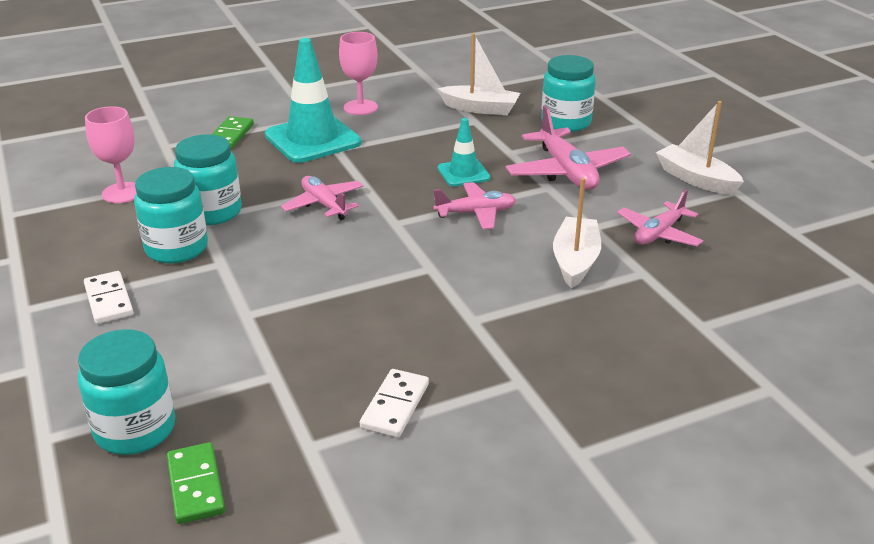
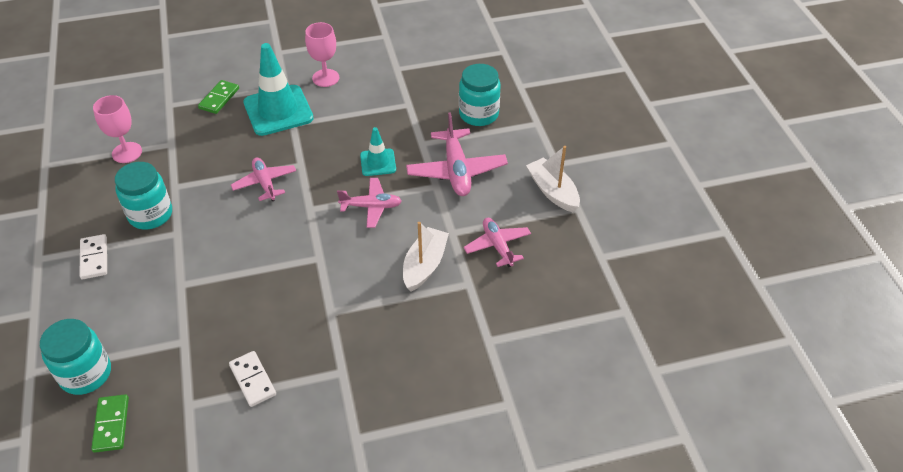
camera: 10 degrees right, 15 degrees up
turquoise jar [174,134,242,225] -> none
white domino [360,369,429,438] -> white domino turned 60 degrees counterclockwise [229,351,276,407]
white boat [437,33,520,115] -> none
pink plane [617,190,703,246] -> pink plane turned 105 degrees clockwise [464,218,531,267]

